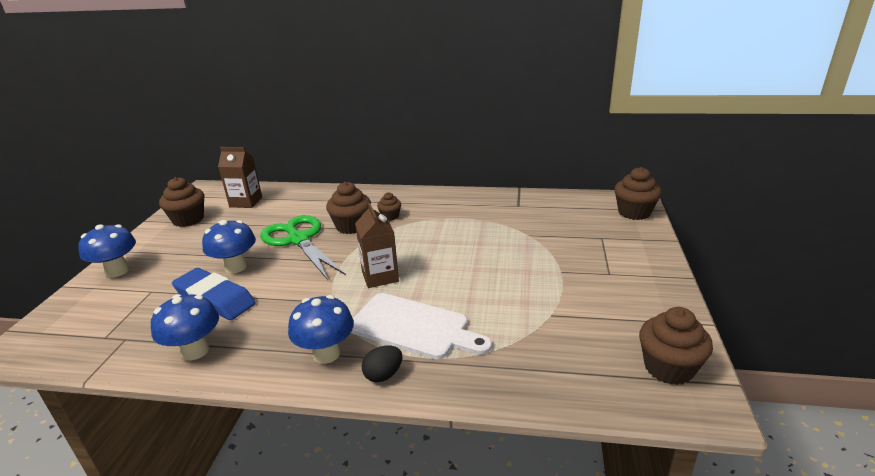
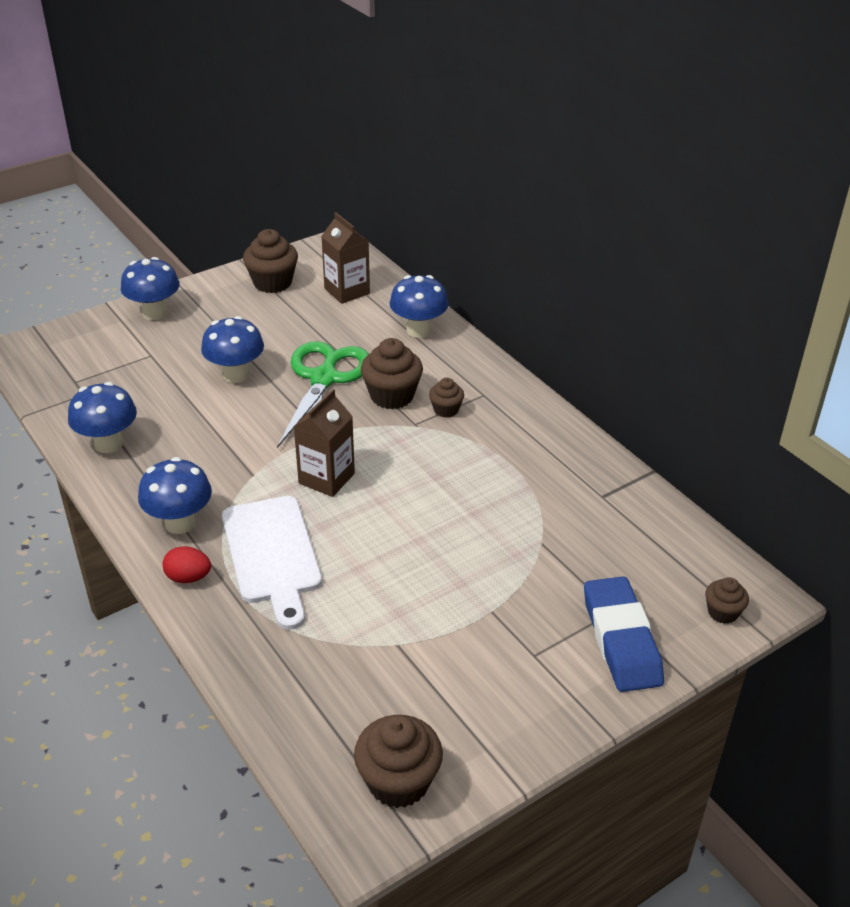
camera: 45 degrees right, 10 degrees up
blue eraser [172,268,256,320] -> blue eraser moved to [584,576,664,692]
black egg [362,346,402,382] -> red egg [162,546,211,583]
brown cupcake [614,167,662,220] -> brown cupcake [705,577,749,624], size x0.56
none -> blue mushroom [389,275,449,338]

